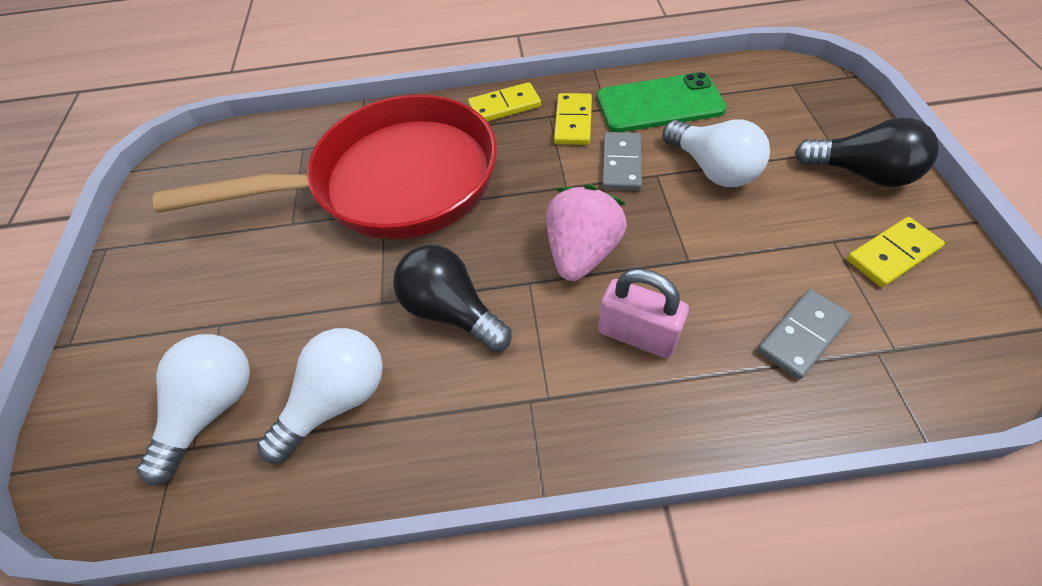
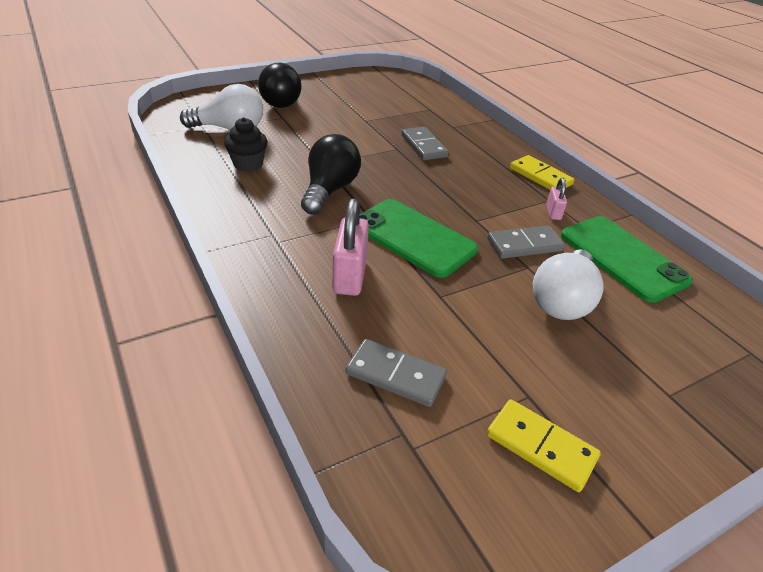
camera: 60 degrees right, 15 degrees down
red pan [153,95,497,239] -> grey domino [402,127,449,160]
white light bulb [257,328,383,463] -> black cupcake [224,117,268,172]
pink strawberry [546,184,627,281] -> green phone [359,199,478,278]
yellow domino [554,93,592,145] -> pink padlock [546,178,567,220]
black light bulb [795,118,939,187] -> black light bulb moved to [258,63,302,108]

